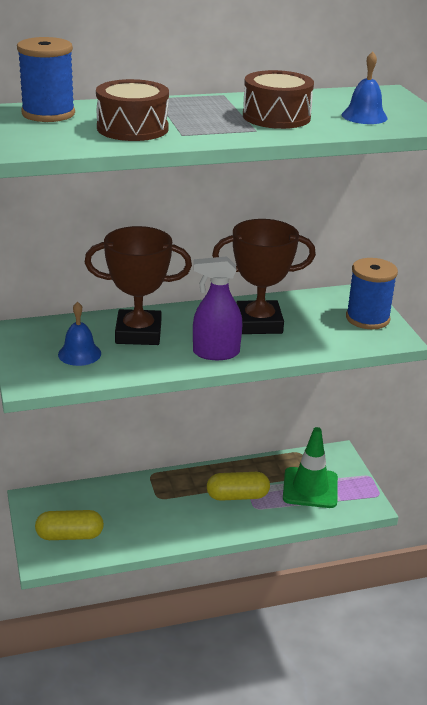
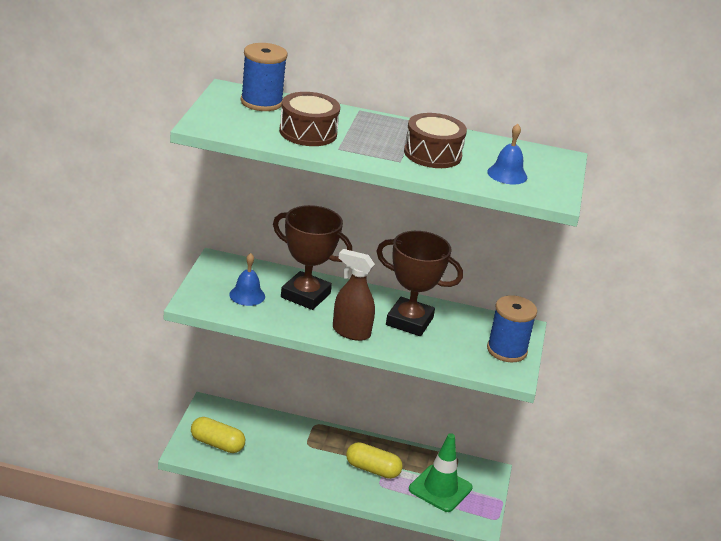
camera: 25 degrees right, 0 degrees up
purple spray bottle [193,256,242,360] -> brown spray bottle [333,249,375,341]

